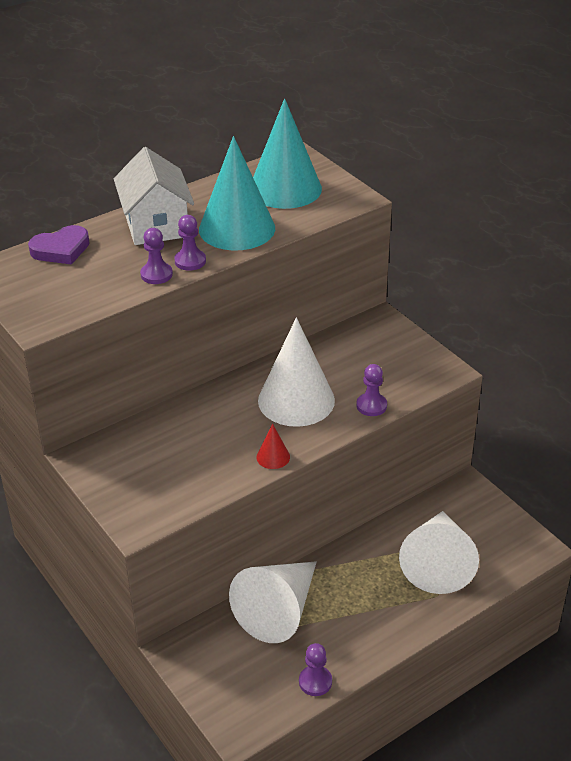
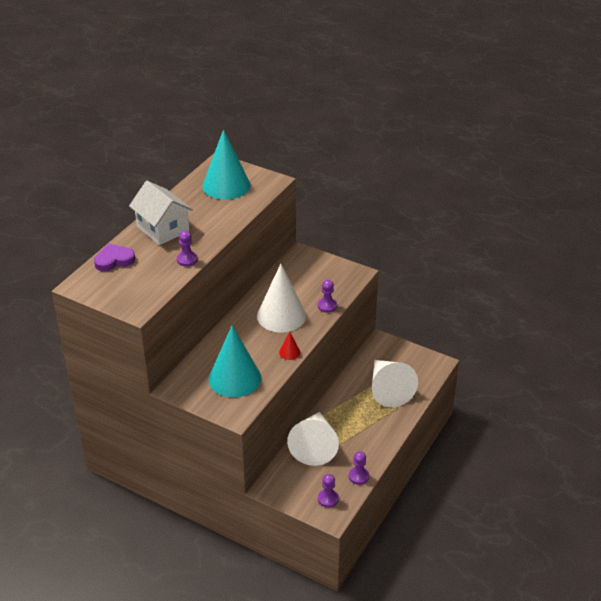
camera: 25 degrees left, 0 degrees up
purple heart [28,225,89,265] -> purple heart turned 150 degrees counterclockwise [94,244,135,271]
purple pawn [174,215,206,271] -> purple pawn moved to [318,474,339,508]
turquoise cone [199,136,275,251] -> turquoise cone moved to [209,326,261,397]

